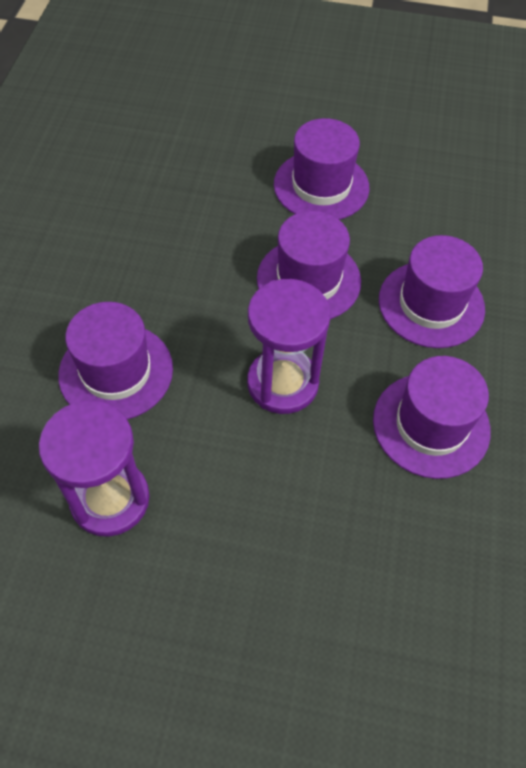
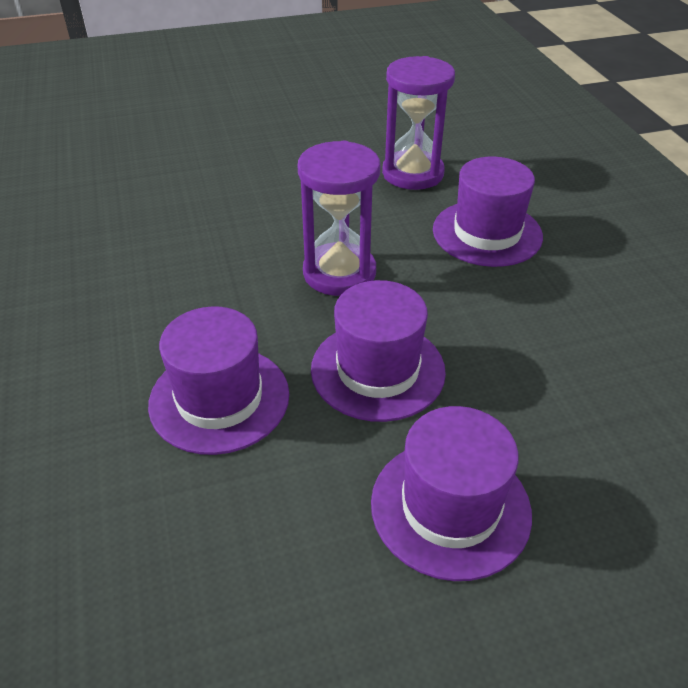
camera: 155 degrees right, 15 degrees down
purple hat [373,356,491,479] -> none

